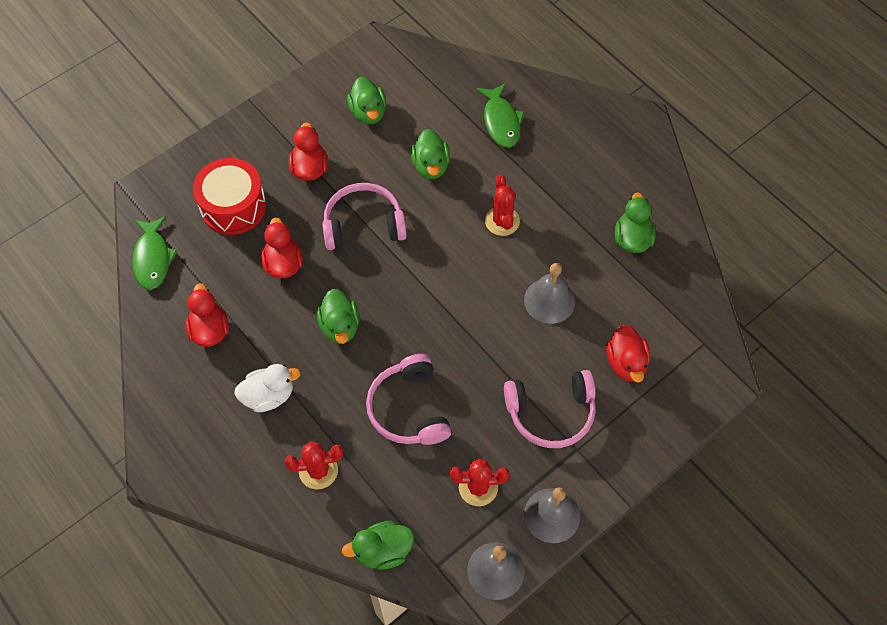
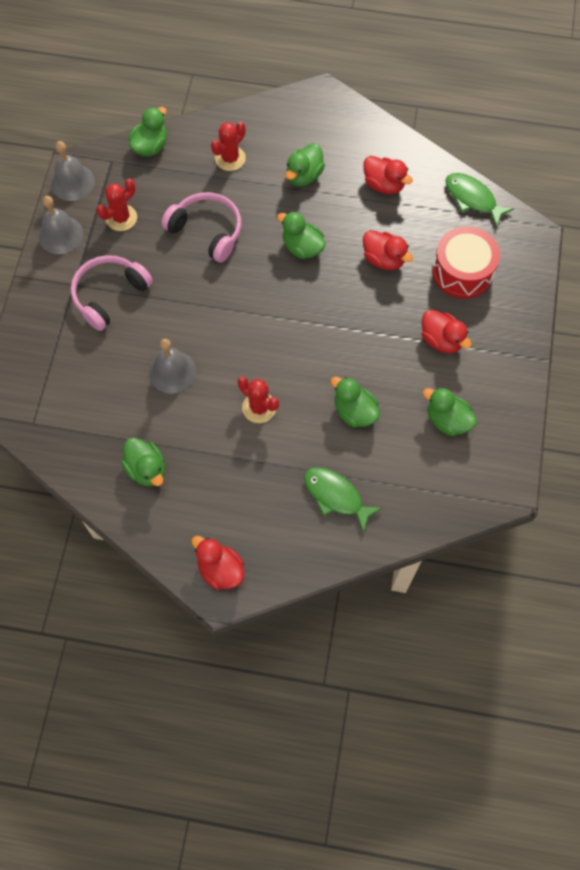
camera: 140 degrees right, 5 degrees up
white duck [234,364,301,412] -> green duck [286,143,325,186]
pink headphones [322,183,407,250] -> none
red duck [606,324,650,383] -> red duck moved to [192,536,244,590]

